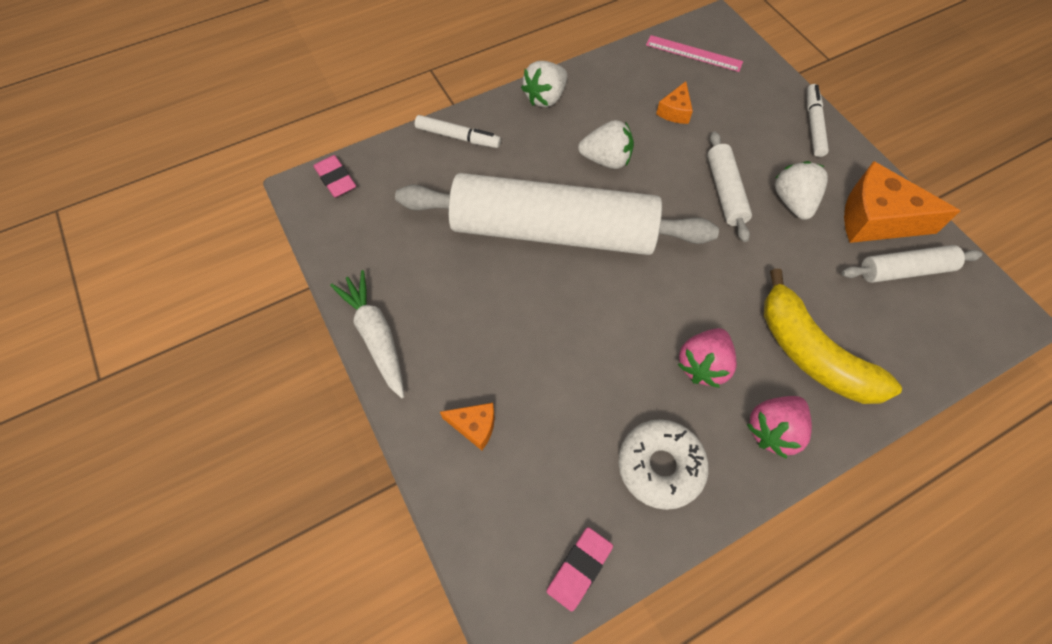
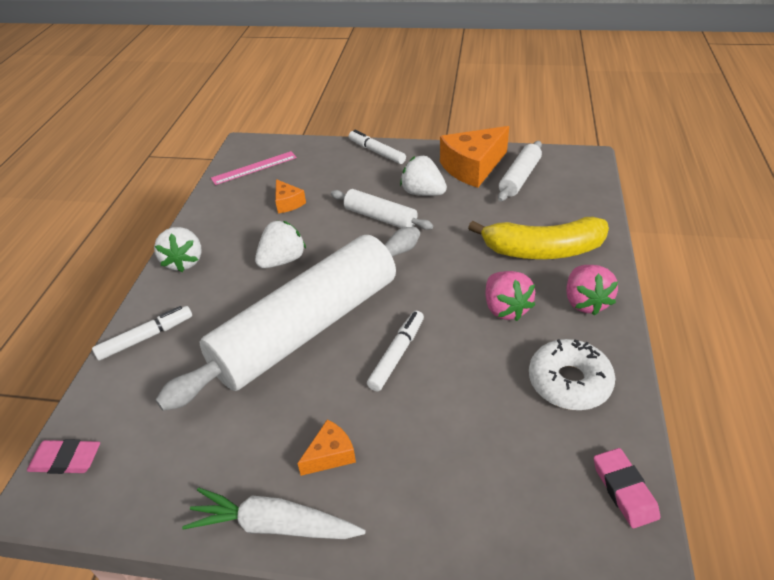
camera: 50 degrees left, 20 degrees down
orange cheese [440,403,495,450] -> orange cheese moved to [297,420,356,476]
none -> white marker [367,311,424,391]

